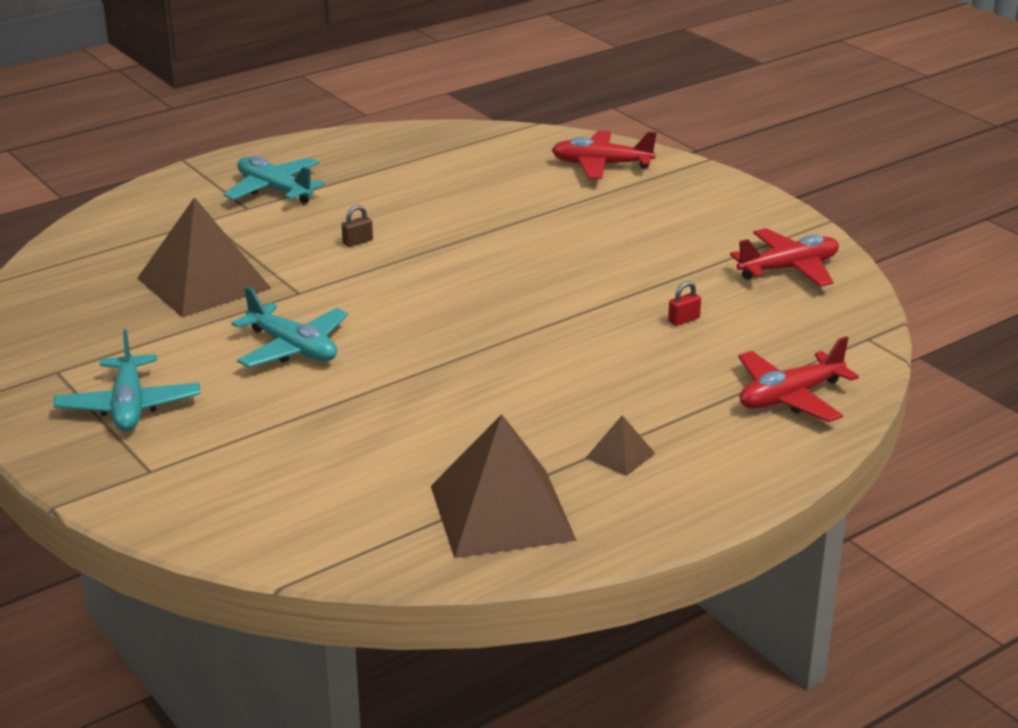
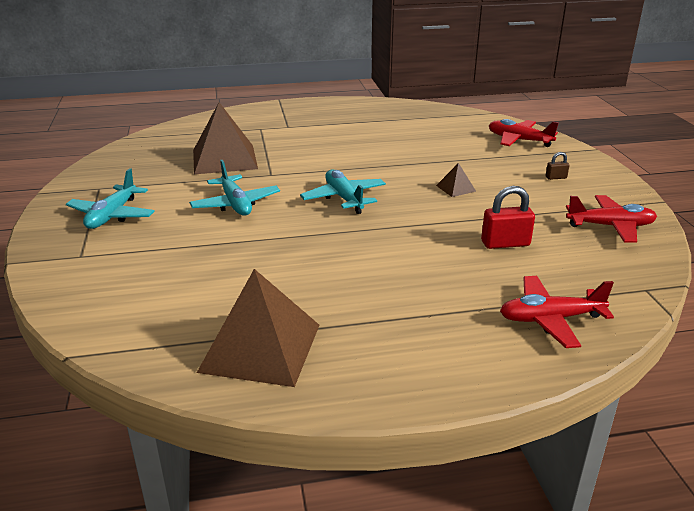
camera: 25 degrees right, 0 degrees up
turquoise plane [224,156,325,204] -> turquoise plane moved to [300,170,386,214]
brown padlock [342,205,373,247] -> brown padlock moved to [546,152,570,180]
brown pyramid [586,415,655,476] -> brown pyramid moved to [436,163,476,197]
red padlock [668,281,701,326] -> red padlock [481,186,535,249], size x1.92

